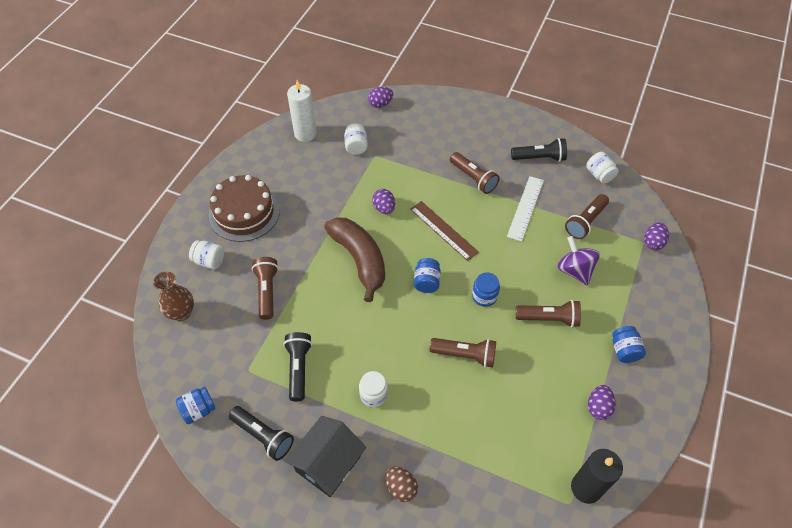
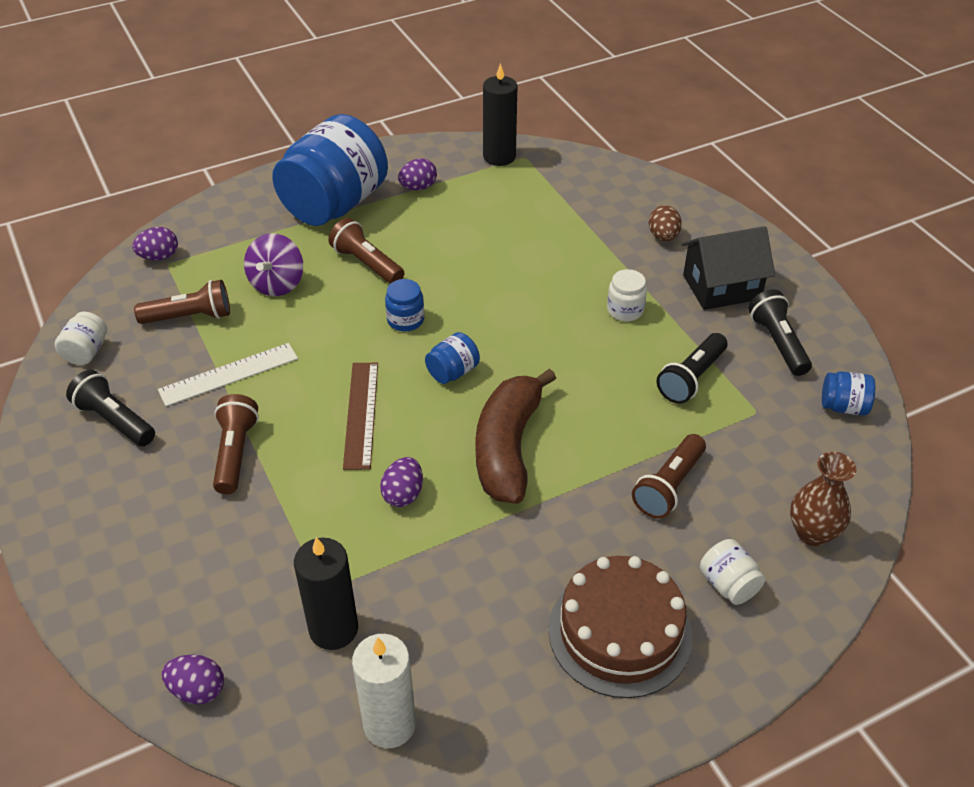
camera: 140 degrees left, 10 degrees down
white jar [344,124,368,155] -> black candle [294,537,358,650]
brown flashlight [430,338,496,368] -> none
blue jar [612,326,646,363] -> blue jar [272,114,388,226], size x2.44

